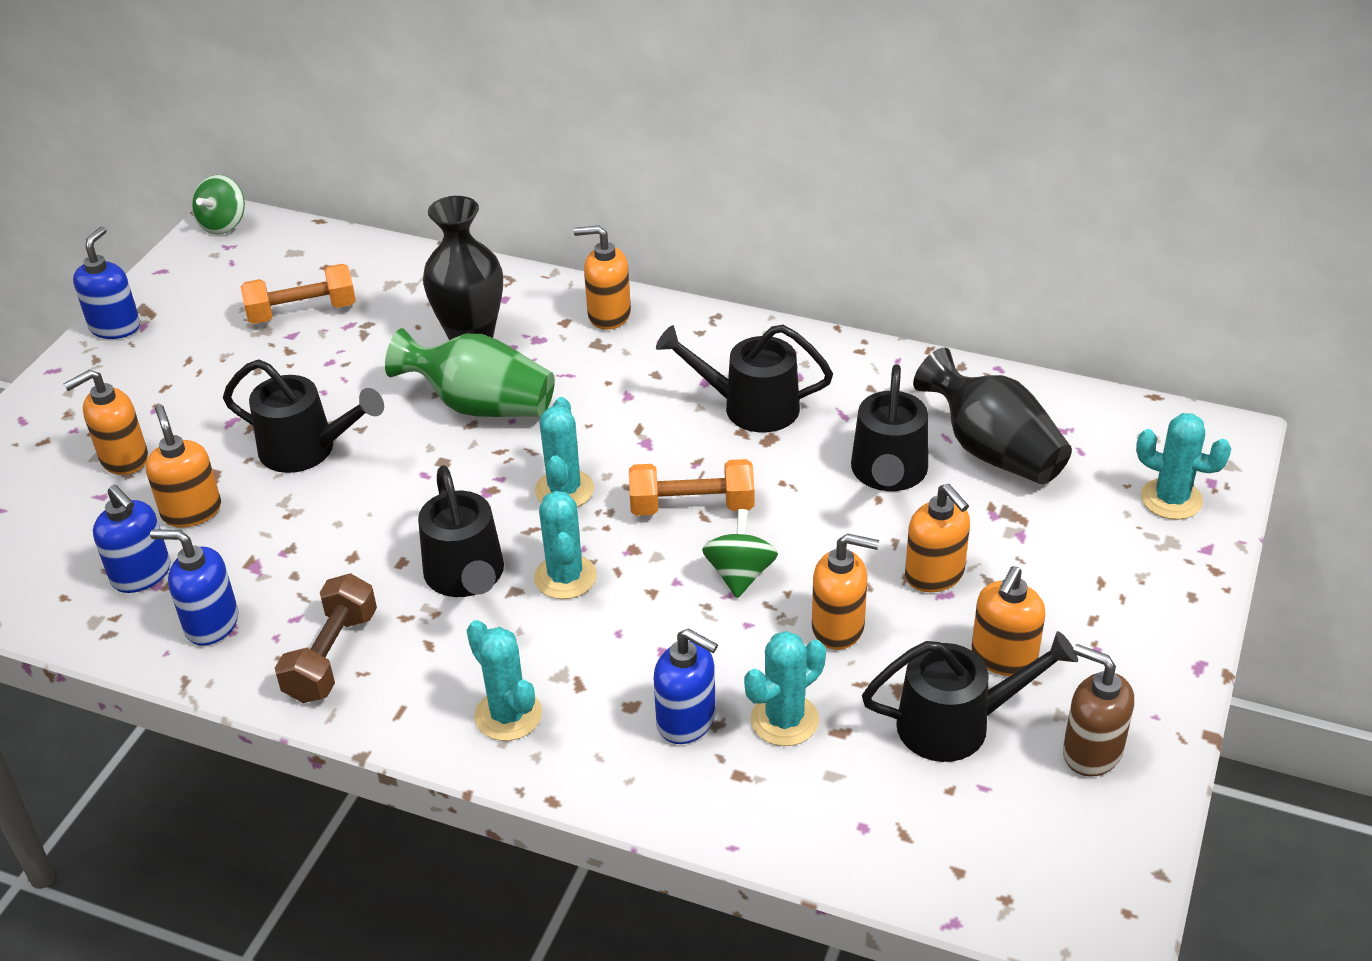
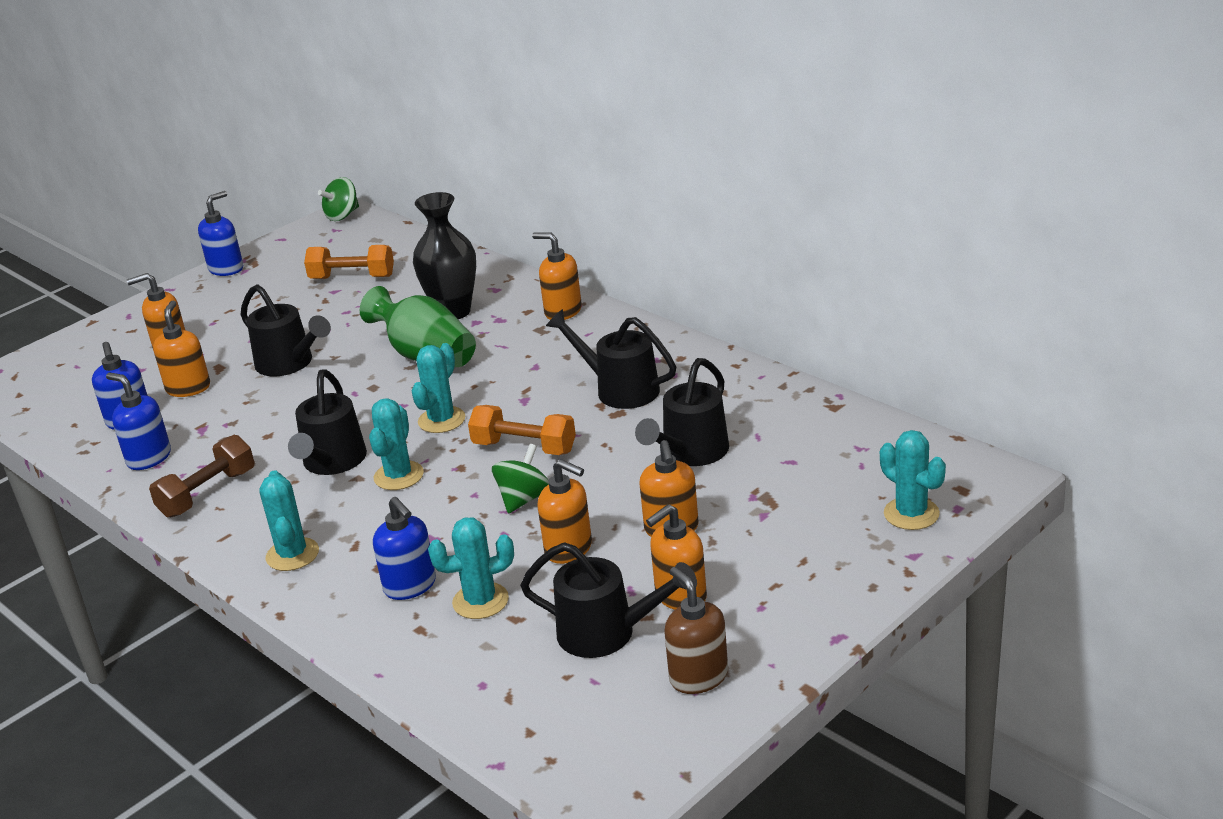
camera: 25 degrees right, 10 degrees down
black vase [913,348,1072,484] -> none

